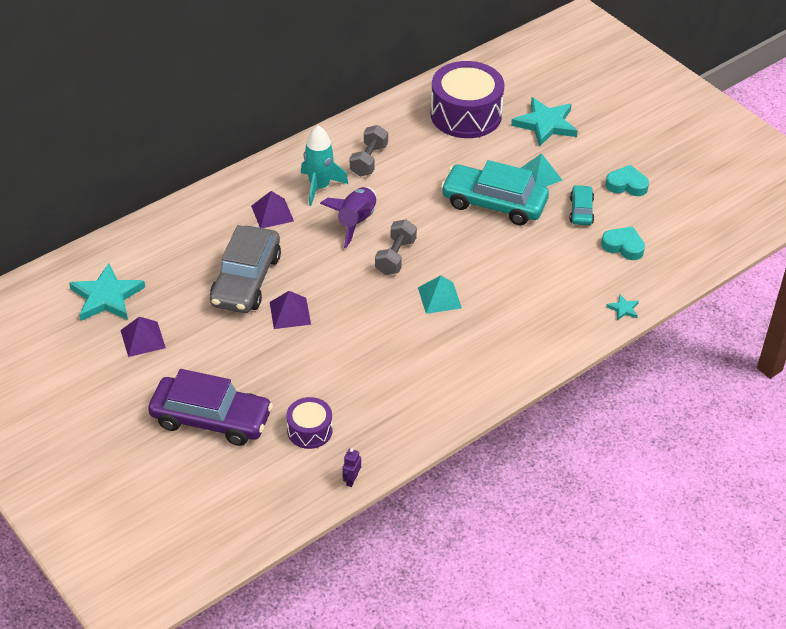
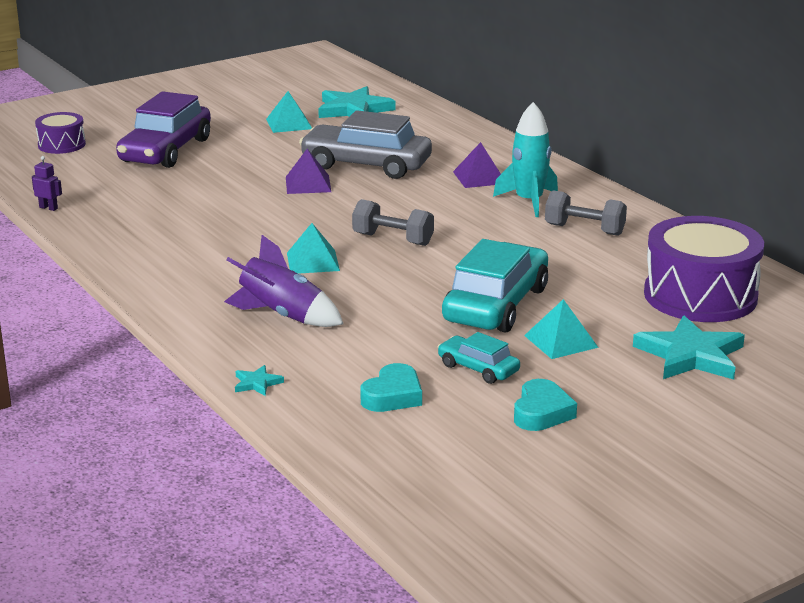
camera: 95 degrees right, 20 degrees down
purple pyramid [120,317,166,357] -> turquoise pyramid [266,91,312,133]
purple drum [286,397,333,449] -> purple drum moved to [35,112,86,154]
purple rocket [320,187,376,248] -> purple rocket moved to [224,235,343,327]
turquoise car [570,185,594,225] -> turquoise car turned 150 degrees counterclockwise [438,332,520,384]

